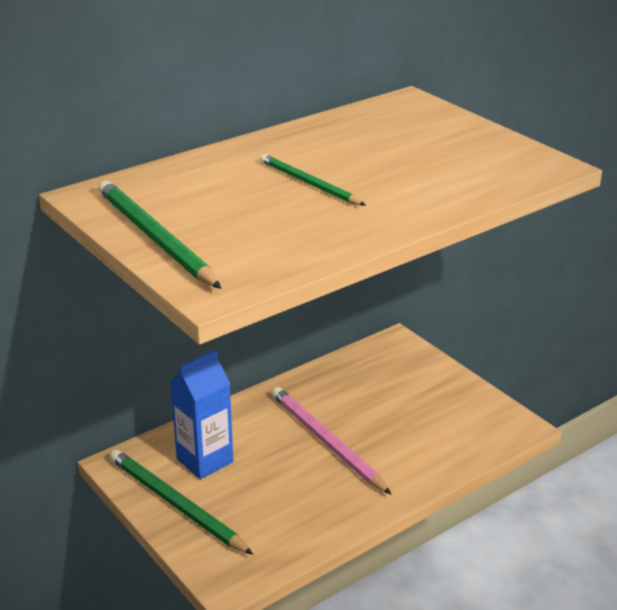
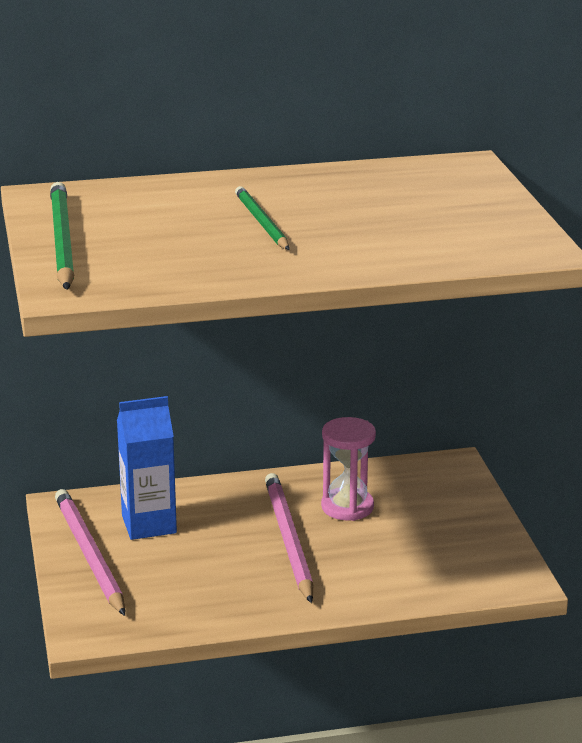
camera: 25 degrees right, 5 degrees down
green pencil [109,449,253,555] -> pink pencil [55,489,125,616]
none -> pink hourglass [321,417,376,521]

